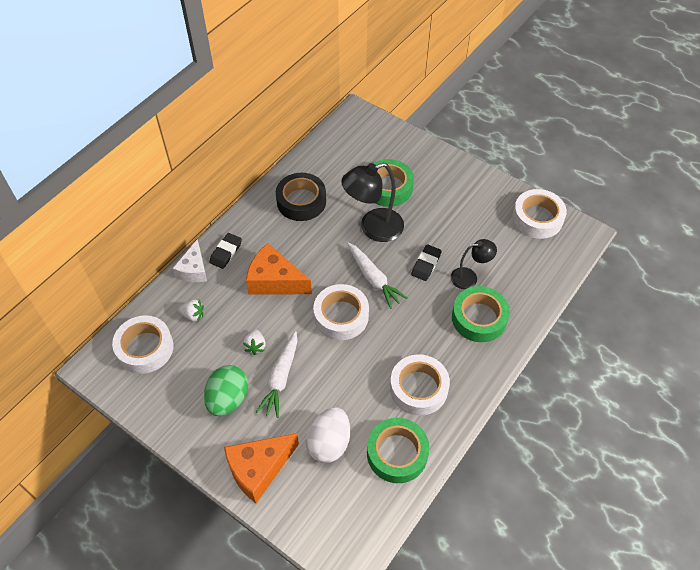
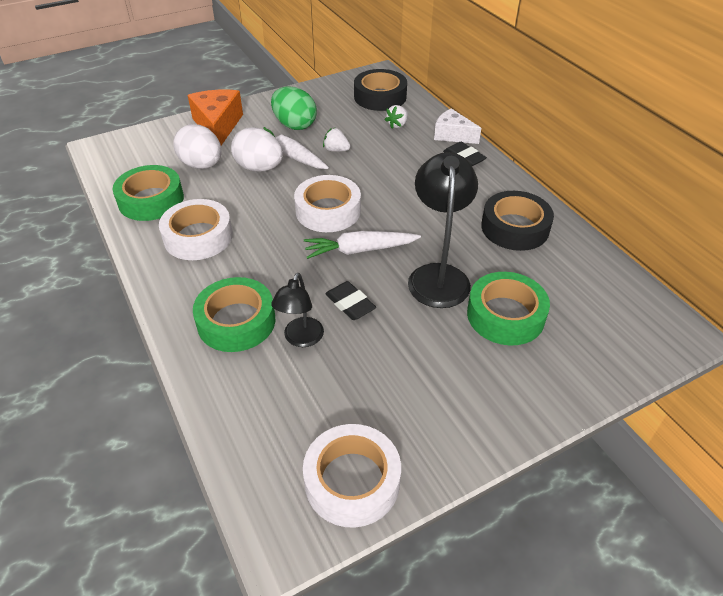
camera: 115 degrees right, 10 degrees down
white tape [112,315,174,374] -> black tape [354,69,407,111]
orange cheese [246,243,312,295] -> none
none -> white egg [231,127,283,172]

